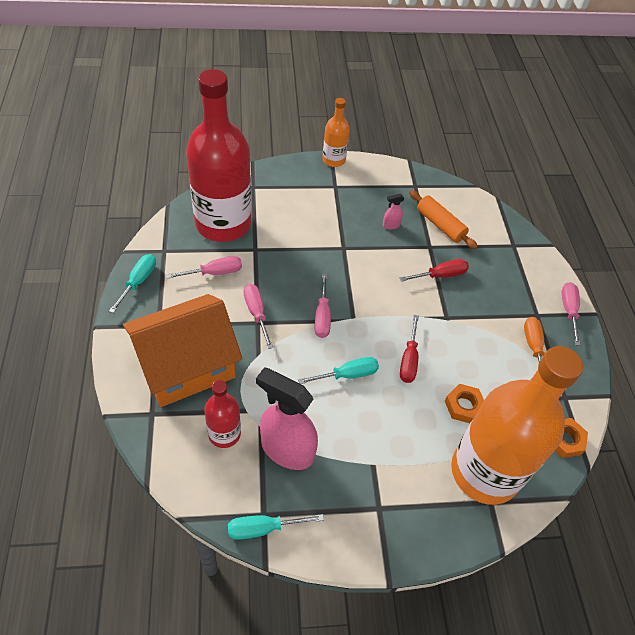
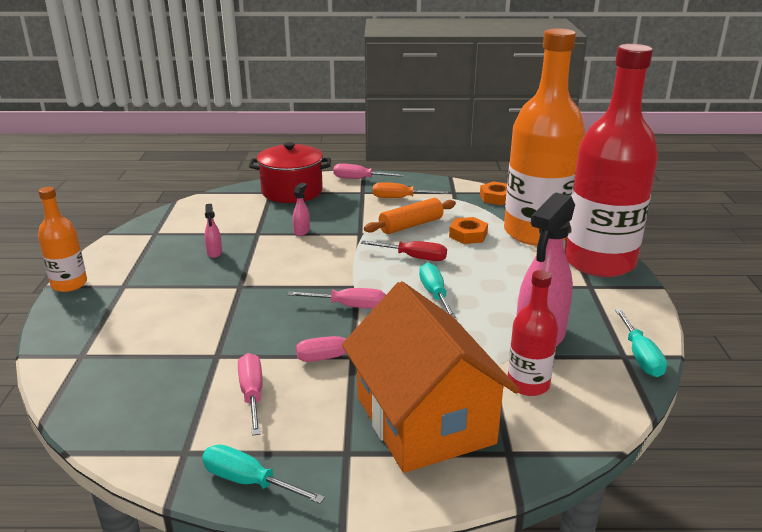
camera: 80 degrees left, 25 degrees down
red bottle [186,69,252,242] -> red bottle moved to [564,44,658,277]
red screwdriver [400,259,469,282] -> pink spray bottle [293,182,310,236]
orange rolling pin [409,190,478,249] -> orange rolling pin moved to [364,198,456,234]
none -> red pot [249,142,331,203]

